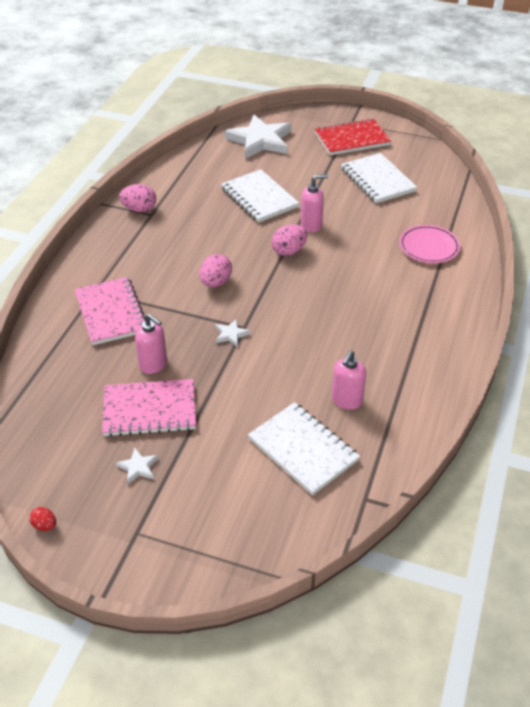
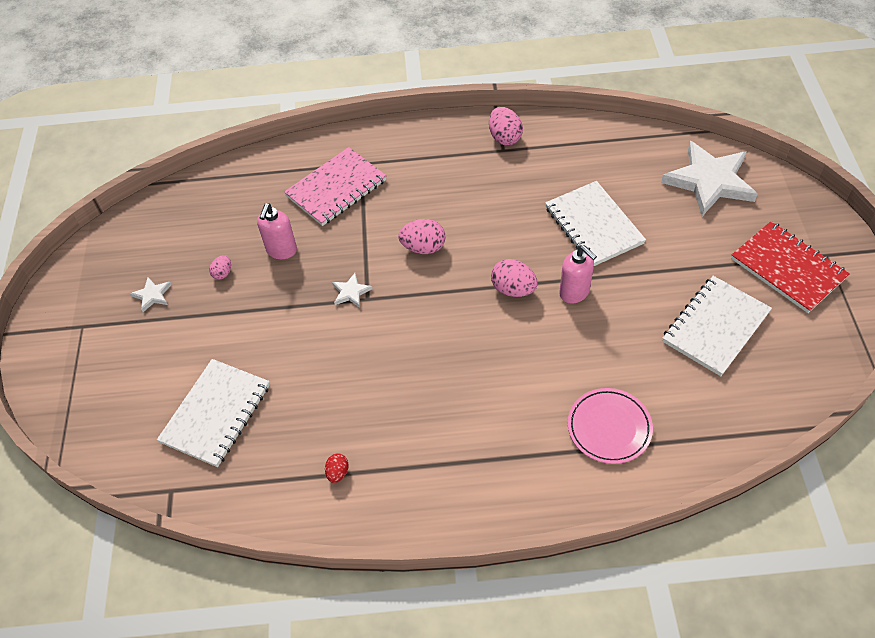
camera: 70 degrees right, 10 degrees up
red egg [29,507,56,531] -> red egg moved to [325,453,349,483]
pink notebook [102,379,196,437] -> pink egg [209,255,231,280]
white notebook [221,169,299,223] -> white notebook turned 60 degrees counterclockwise [545,181,646,266]
pink soap dispenser [332,351,366,410] -> none

